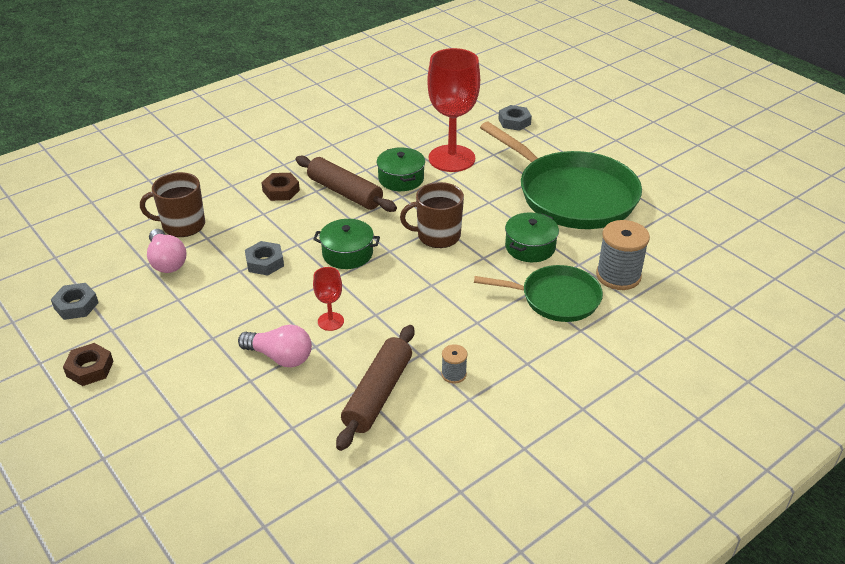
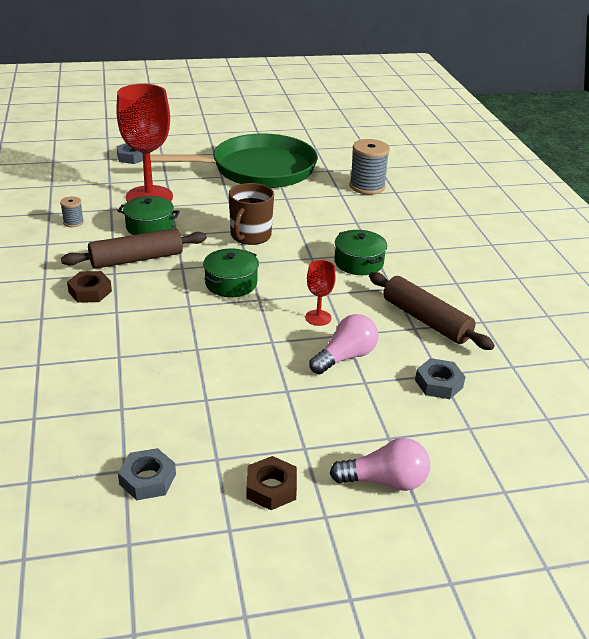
camera: 65 degrees left, 5 degrees down
brown mug [140,172,205,237] -> none
pink light bulb [147,229,187,273] -> pink light bulb moved to [329,438,430,491]
grey nut [245,241,284,276] -> grey nut moved to [415,358,465,399]
grey spool [441,344,468,384] -> grey spool moved to [60,196,84,227]
green pan [474,265,603,322] -> none
green pot [505,212,559,262] -> green pot moved to [335,230,387,275]

